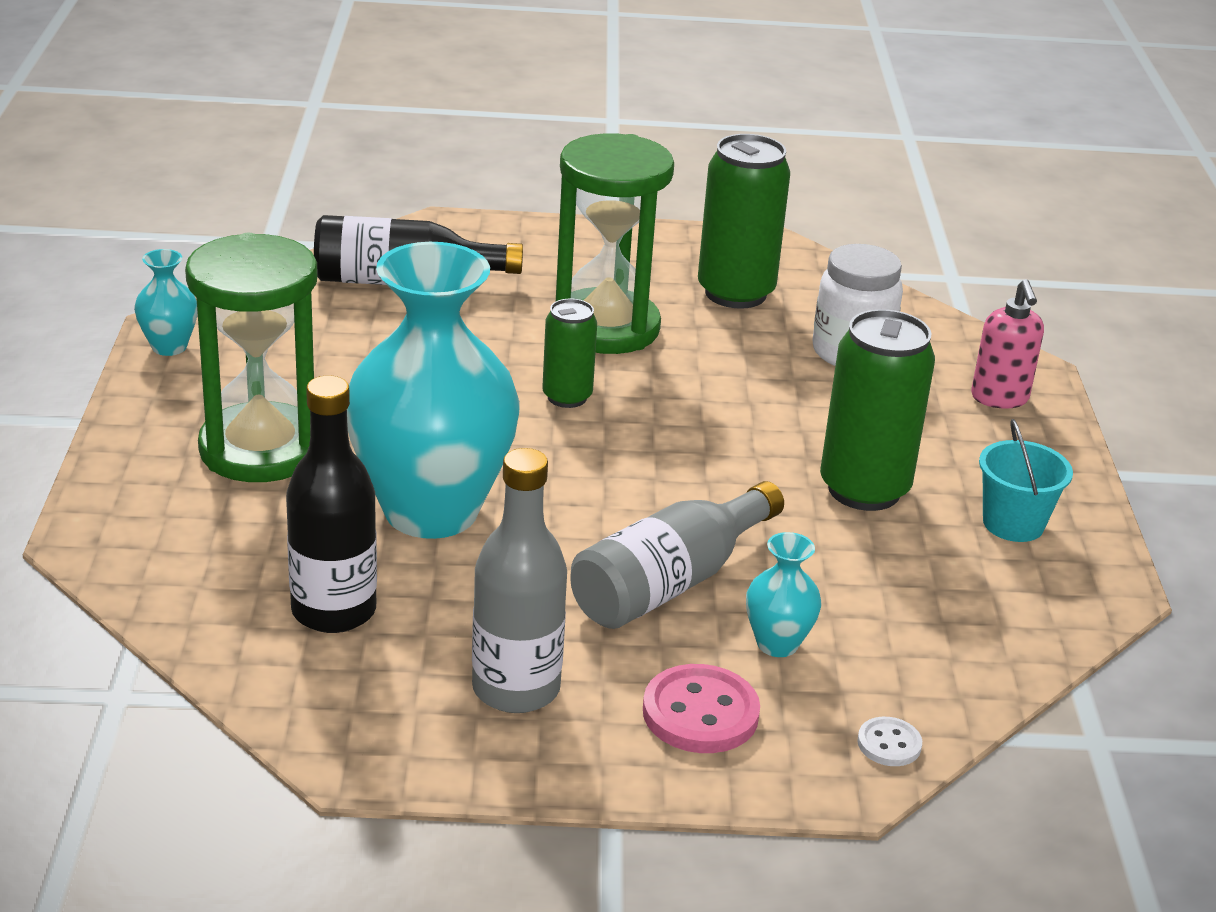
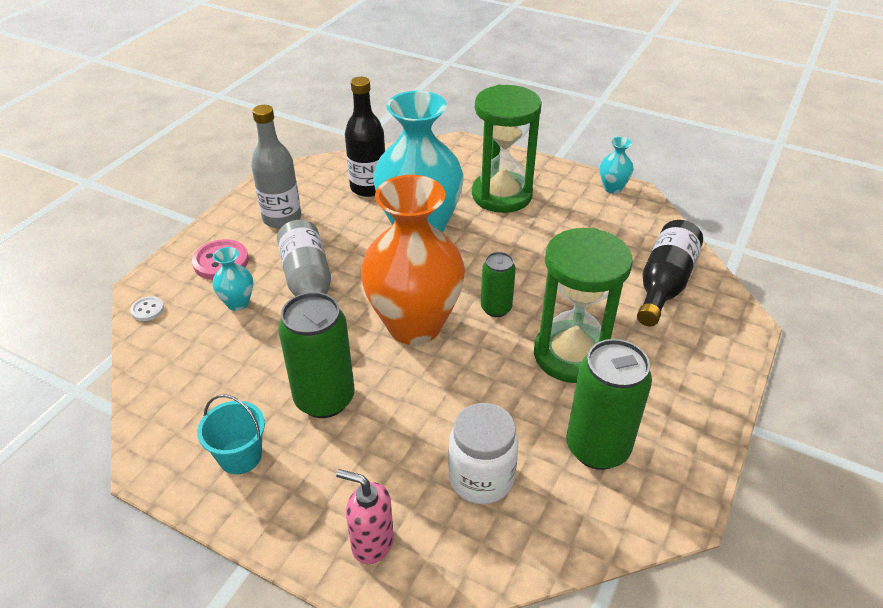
camera: 120 degrees right, 10 degrees up
none -> orange vase [361,175,465,345]

